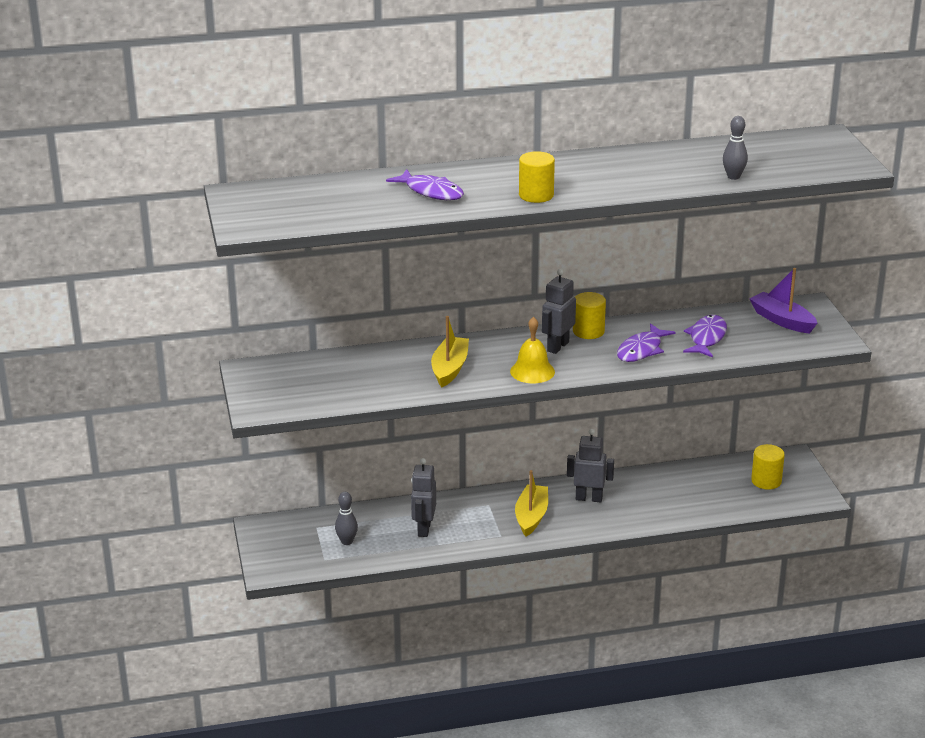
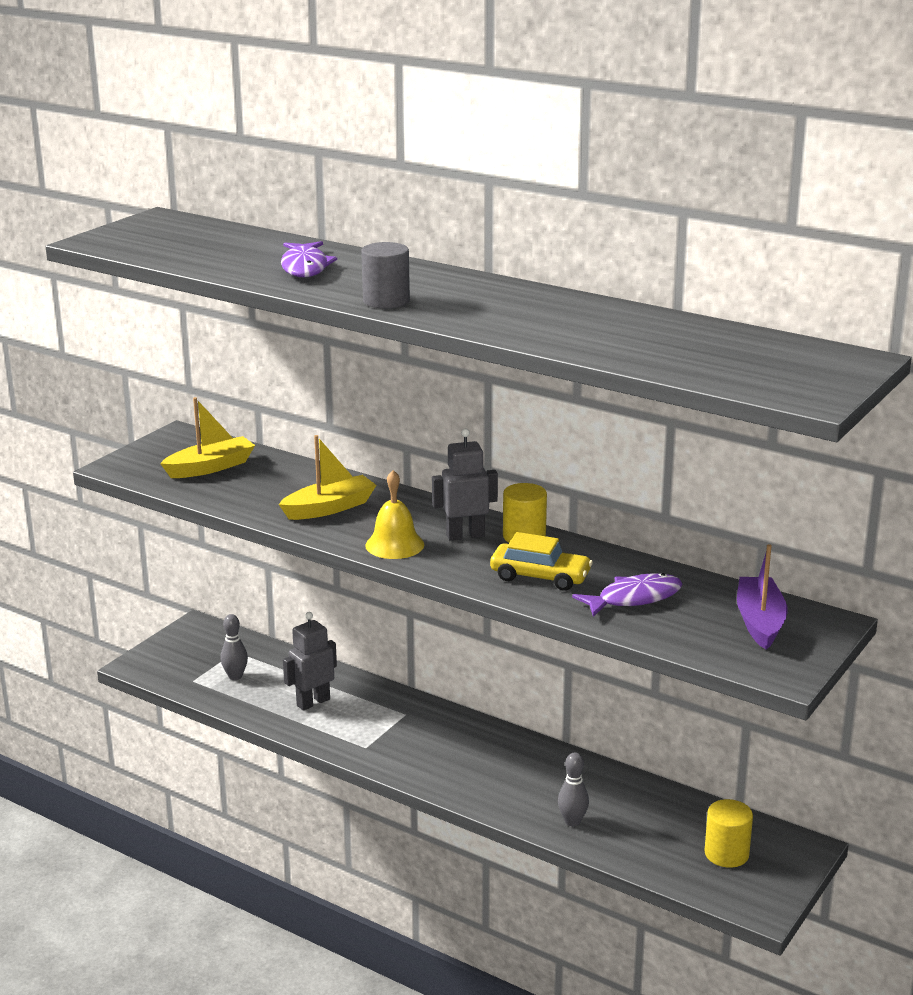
camera: 45 degrees right, 5 degrees down
yellow boat [515,470,548,537] -> yellow boat moved to [160,397,255,478]
yellow cylinder [519,151,555,203] -> grey cylinder [361,242,410,308]
grey robot [567,429,614,502] -> none
purple fish [617,323,676,362] -> yellow car [490,532,593,591]
grey bowling pin [723,116,748,180] -> grey bowling pin moved to [558,752,589,826]

